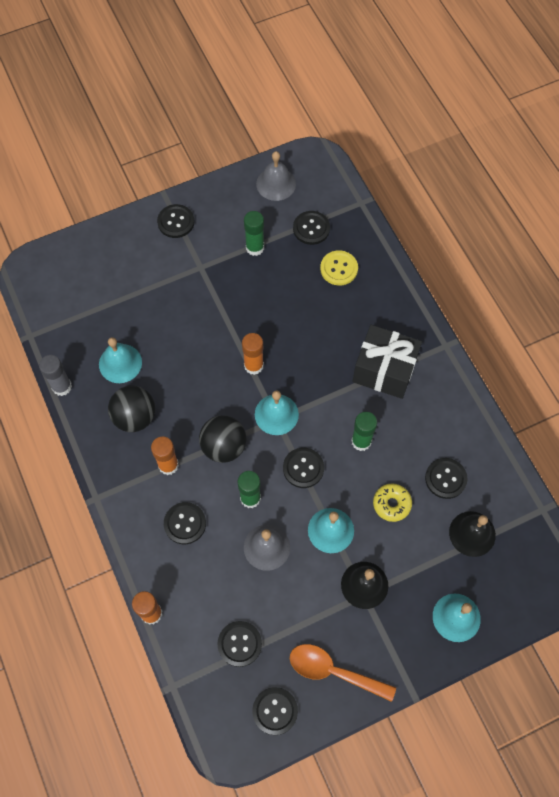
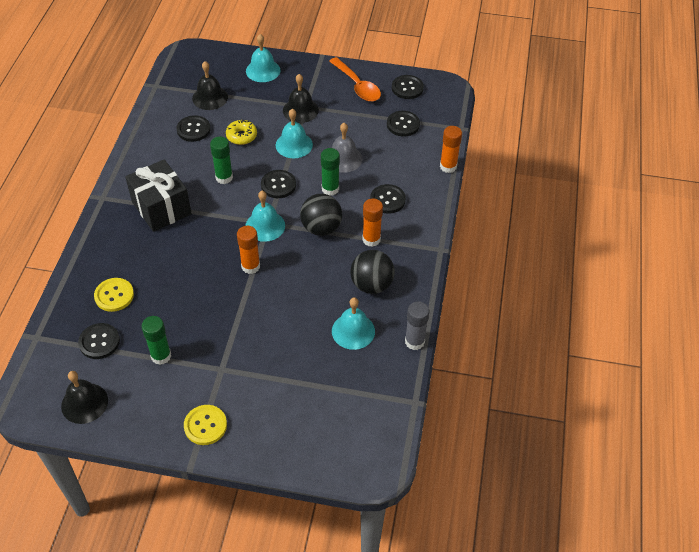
camera: 145 degrees left, 15 degrees down
black button [157,204,194,238] -> yellow button [184,405,227,445]
grey bell [256,151,296,201] -> black bell [61,371,108,424]

